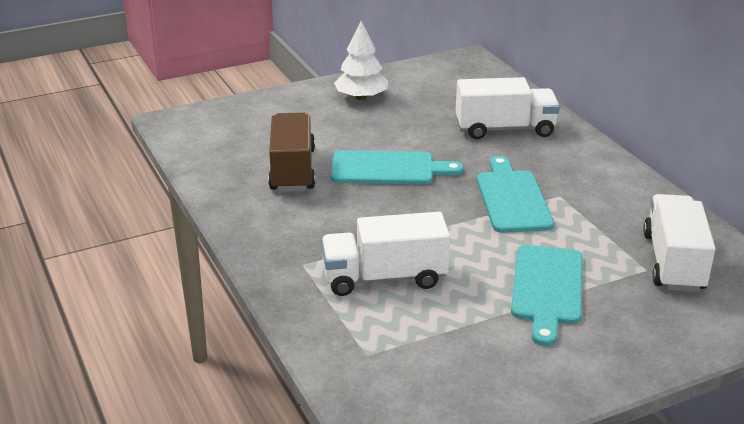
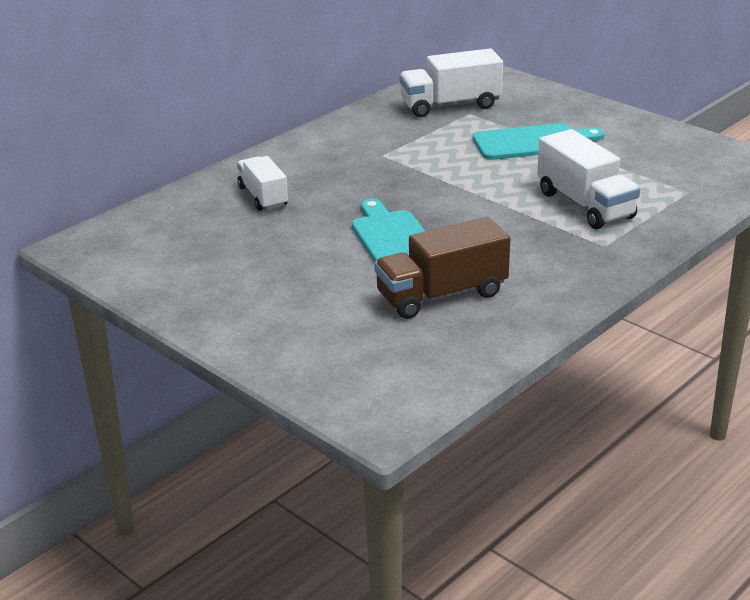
camera: 110 degrees left, 0 degrees up
white tree [334,21,388,100] -> none
white truck [456,77,560,139] -> white truck [237,156,288,211], size x0.66
turquoise cutting board [477,156,554,233] -> none

